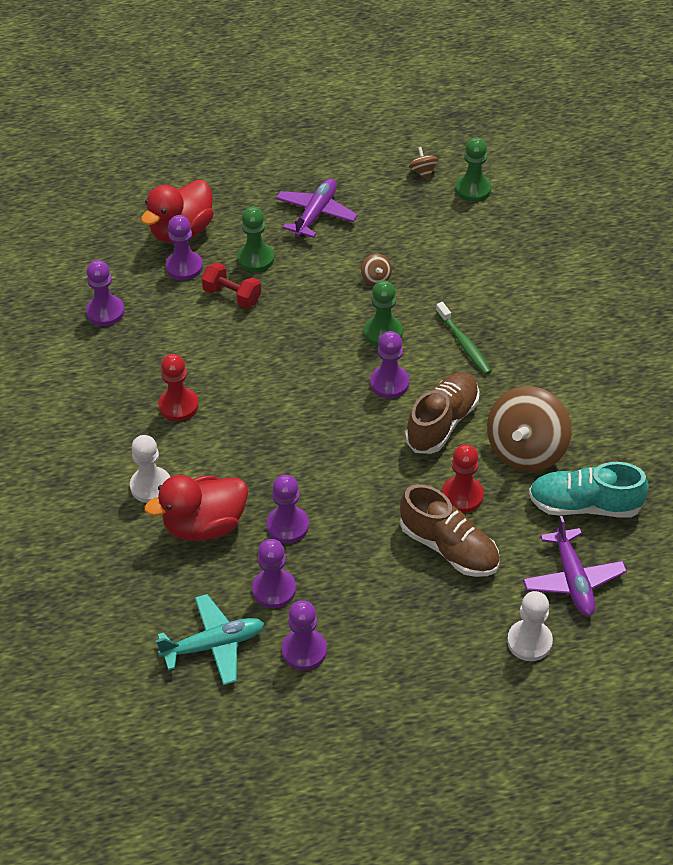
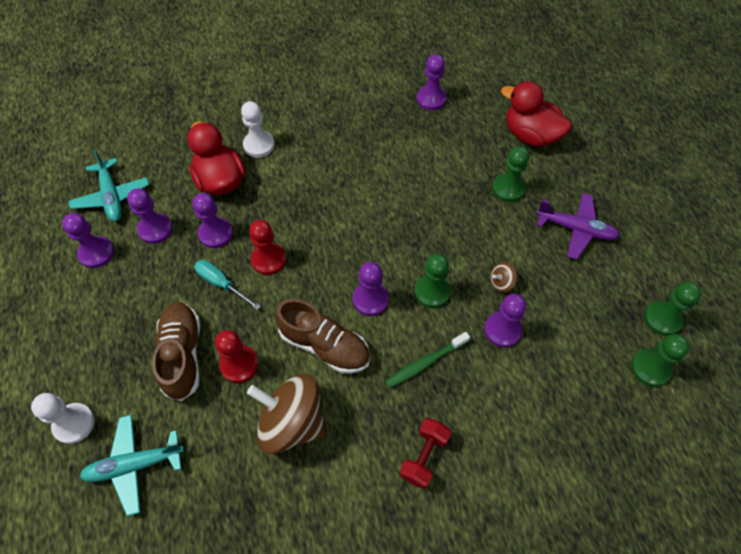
camera: 85 degrees right, 10 degrees up
red pawn [158,354,199,421] -> red pawn moved to [249,220,286,275]
purple pawn [166,215,203,280] -> purple pawn moved to [484,294,526,347]
red dumbbell [201,262,261,309] -> red dumbbell moved to [399,418,451,489]
brown shoe [400,484,500,577] -> brown shoe turned 135 degrees clockwise [152,302,200,401]
brown spinning top [409,147,438,180] -> green pawn [644,282,701,336]
purple plane [523,516,627,616] -> turquoise plane [80,415,184,516]
turquoise shoe [529,462,649,518] -> none
none -> turquoise screwdriver [194,260,261,310]

